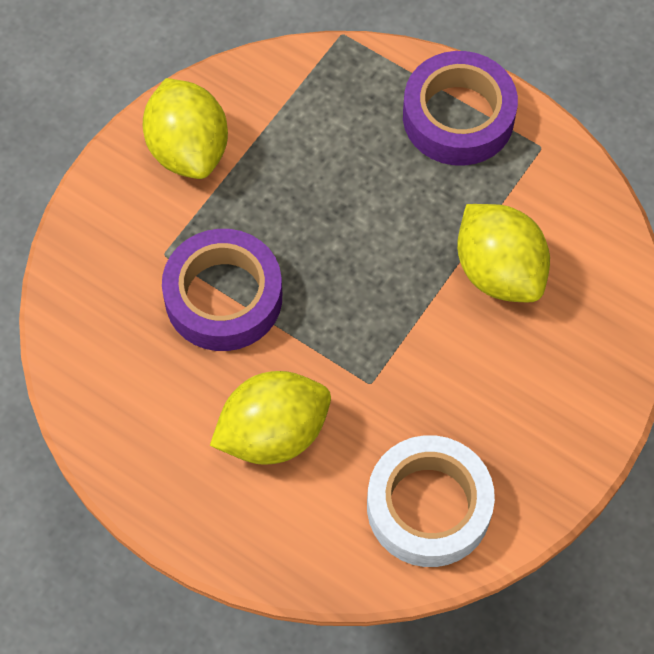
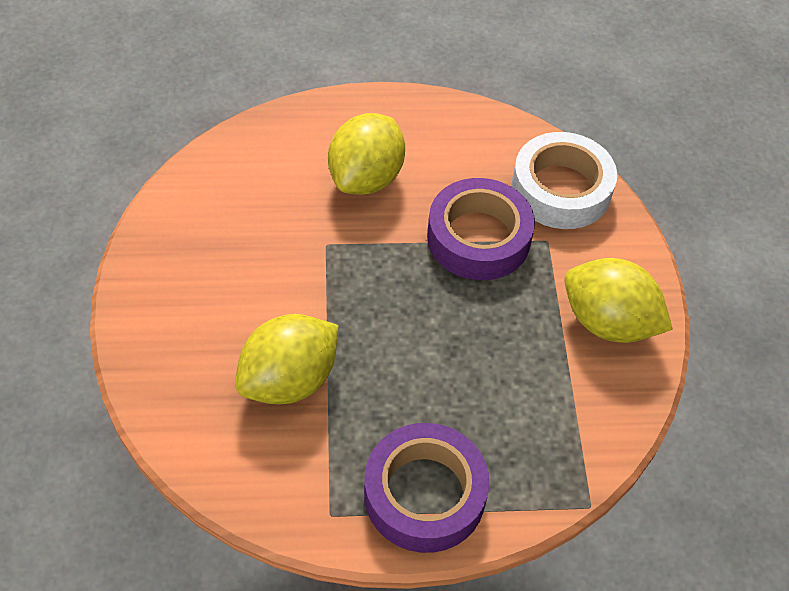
camera: 140 degrees right, 10 degrees down
white tape [367,435,495,567] -> white tape moved to [511,132,617,229]
yellow lemon [457,204,550,302] -> yellow lemon turned 60 degrees counterclockwise [235,314,338,404]

